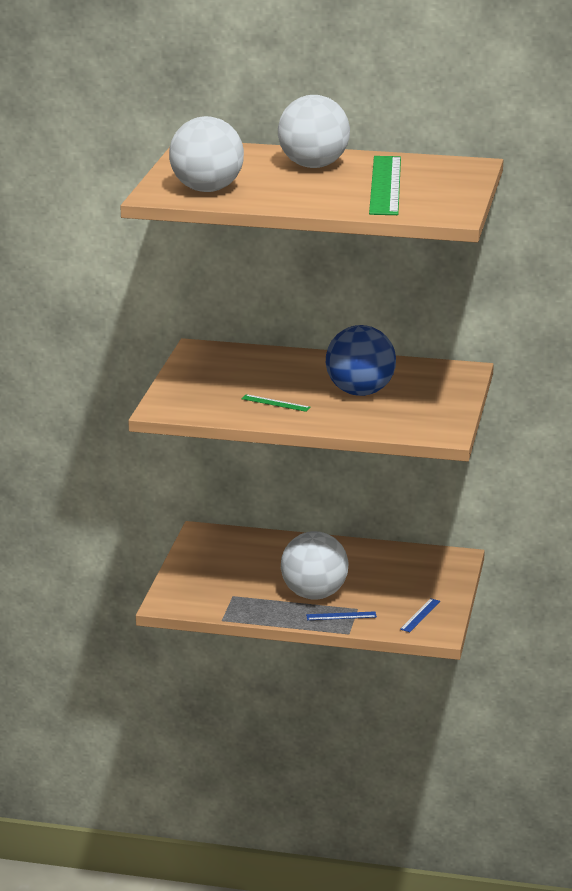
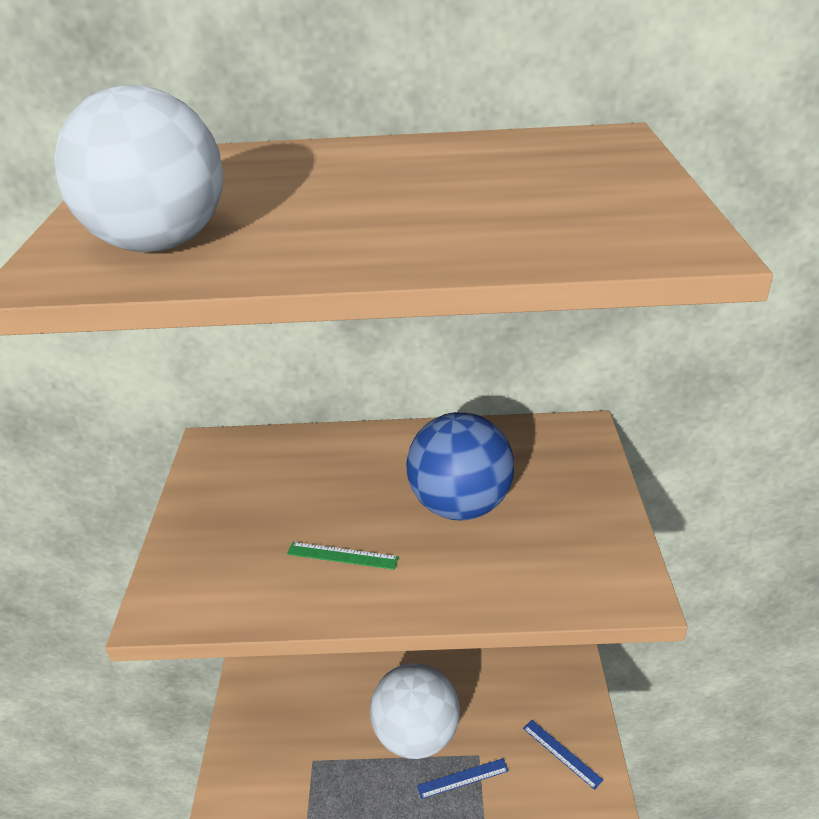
camera: 10 degrees left, 10 degrees up
white ball [278,95,350,168] -> none
green ruler [369,156,401,215] -> none
blue ruler [400,598,440,632] -> blue ruler turned 60 degrees counterclockwise [523,720,603,790]

